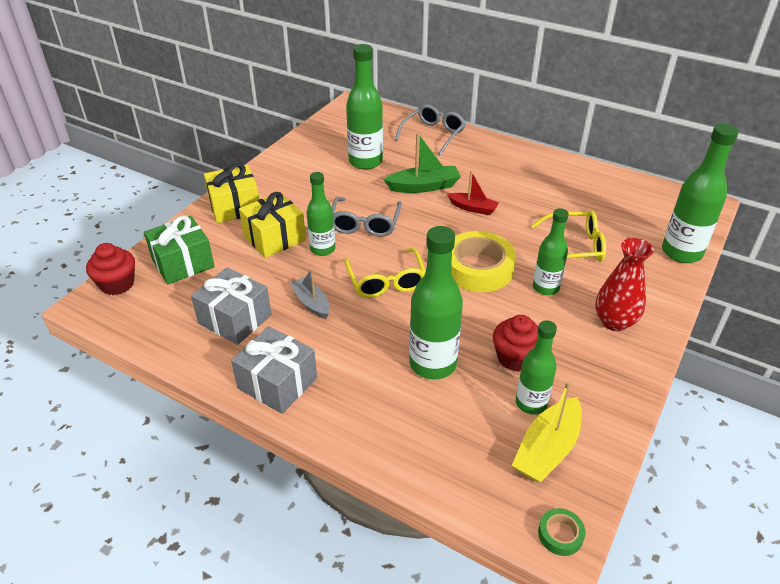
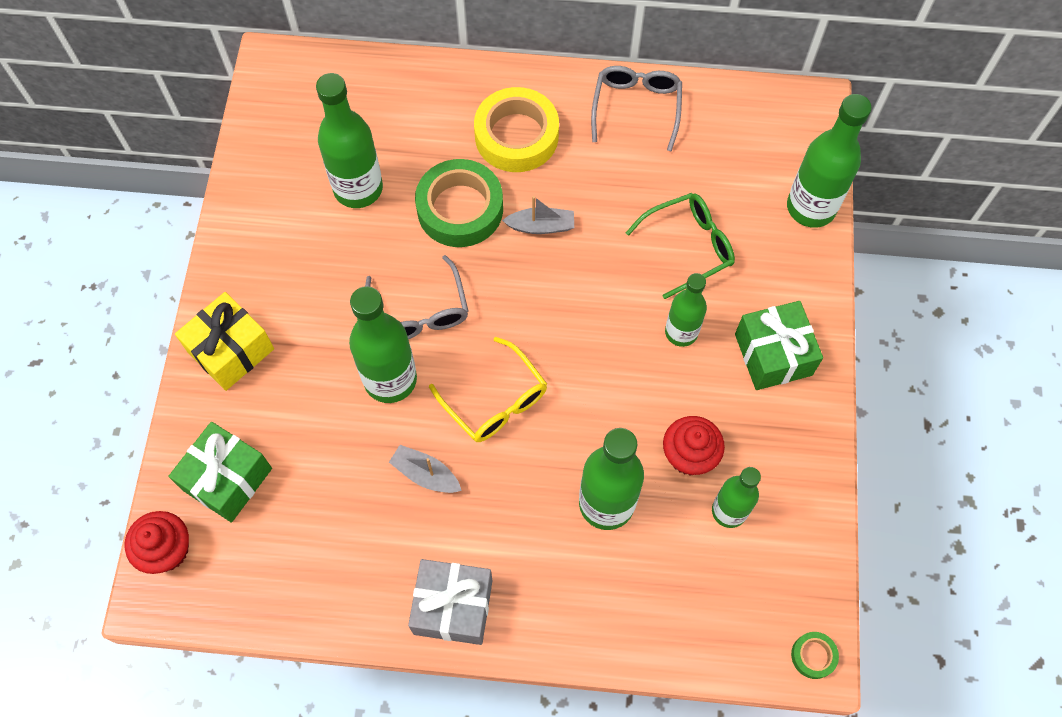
camera: 25 degrees left, 25 degrees up
grey gift [191,267,272,345] -> none
yellow gift [239,192,306,258] -> none
green bottle [307,172,335,256] -> green bottle [349,286,417,403], size x1.58
green boat [383,133,461,193] -> green tape [415,159,503,247]
grey glasses [395,104,466,155] -> grey glasses moved to [591,66,682,152]
red boat [447,171,499,215] -> grey boat [502,196,574,234]
yellow tape [451,231,516,292] -> yellow tape moved to [474,87,559,172]
yellow boat [512,381,582,483] -> none
yellow glasses [531,211,606,262] -> green glasses [626,193,735,299]
red vase [595,238,654,331] -> green gift [735,301,823,390]

